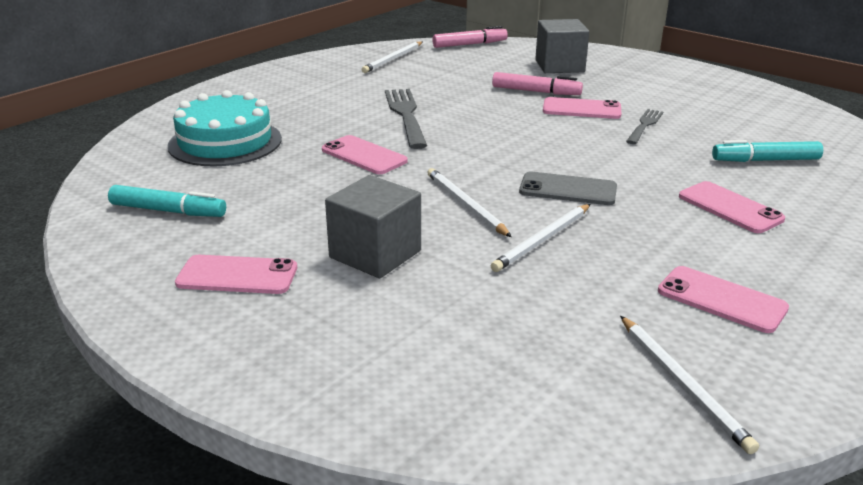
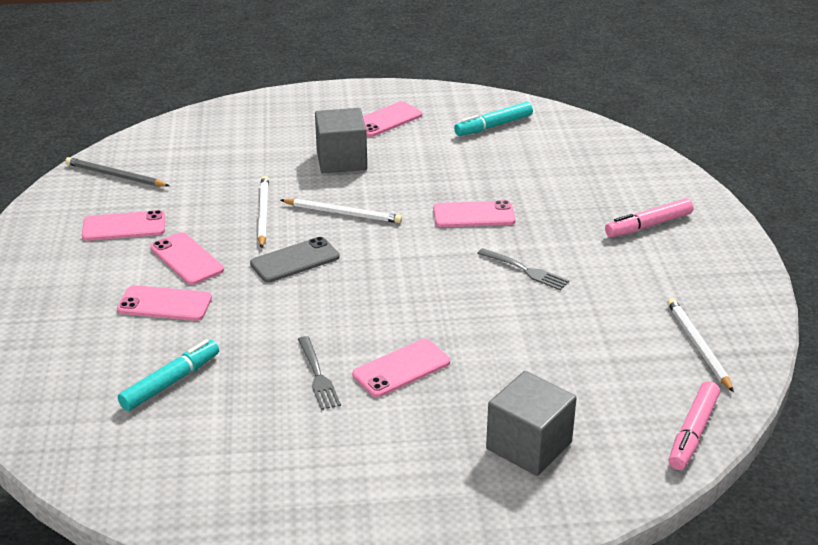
camera: 135 degrees right, 5 degrees up
turquoise cake [167,90,282,166] -> none
grey fork [385,89,427,149] -> grey fork [477,248,569,290], size x0.60
pink marker [492,72,583,95] -> pink marker moved to [605,198,693,237]
white pencil [620,316,759,454] -> grey pencil [65,157,170,187]
none -> pink phone [150,232,224,285]

